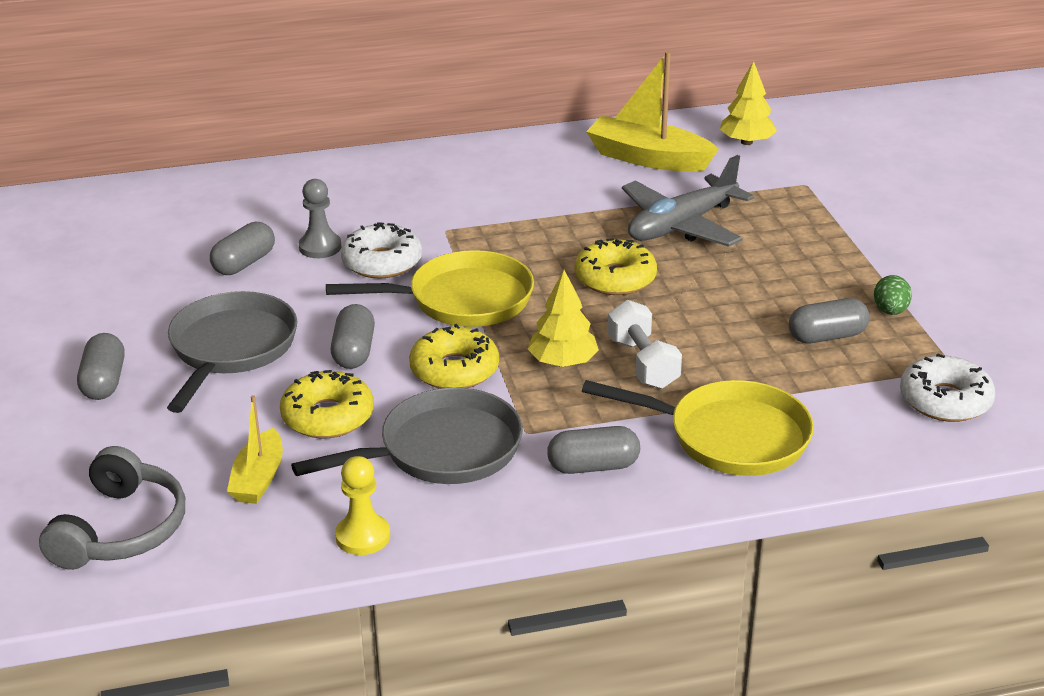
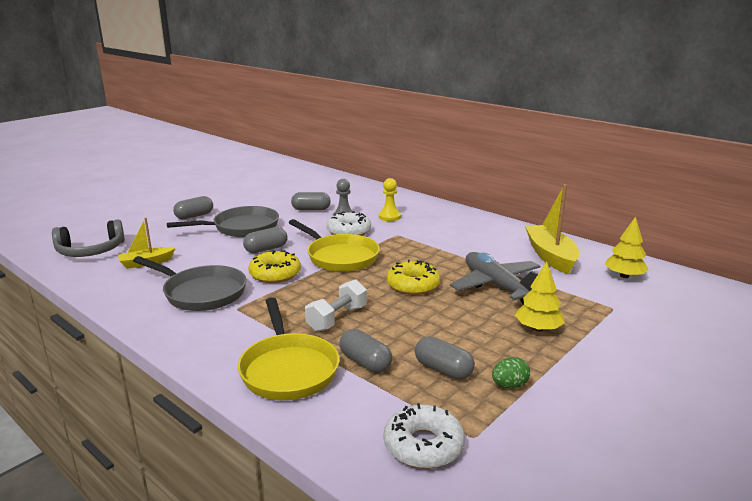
camera: 55 degrees right, 10 degrees down
yellow donut [280,370,374,438] -> none
yellow pawn [335,456,390,555] -> yellow pawn moved to [379,178,401,221]
yellow tree [528,270,599,367] -> yellow tree moved to [515,262,565,332]
grey capsule [547,426,640,474] -> grey capsule moved to [340,329,392,373]
grey plane [622,155,754,247] -> grey plane turned 45 degrees clockwise [450,252,541,304]

